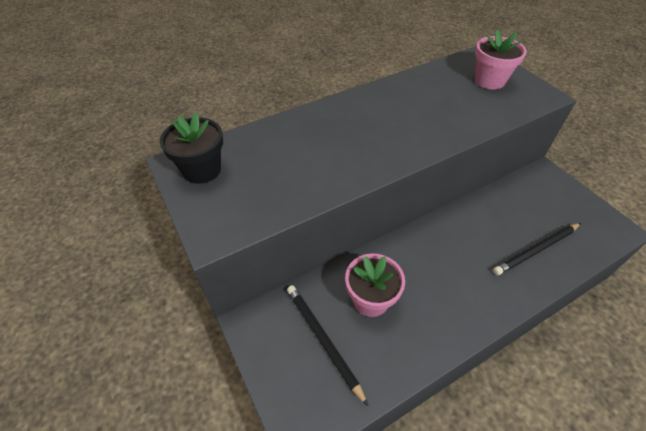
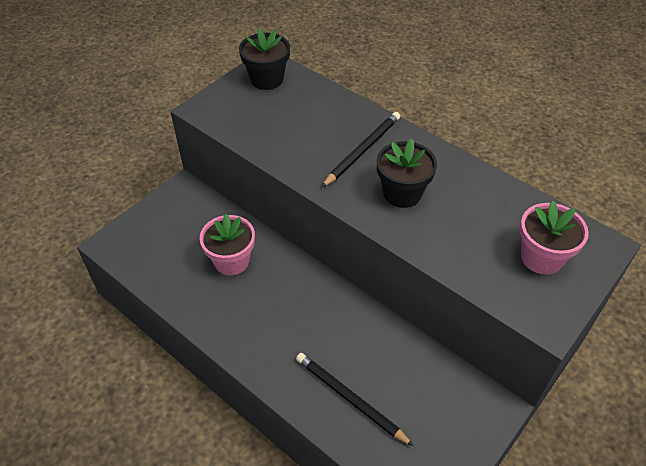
camera: 70 degrees right, 0 degrees up
black pencil [287,285,368,406] -> black pencil moved to [321,112,400,188]
none -> black flower pot [377,138,437,208]

